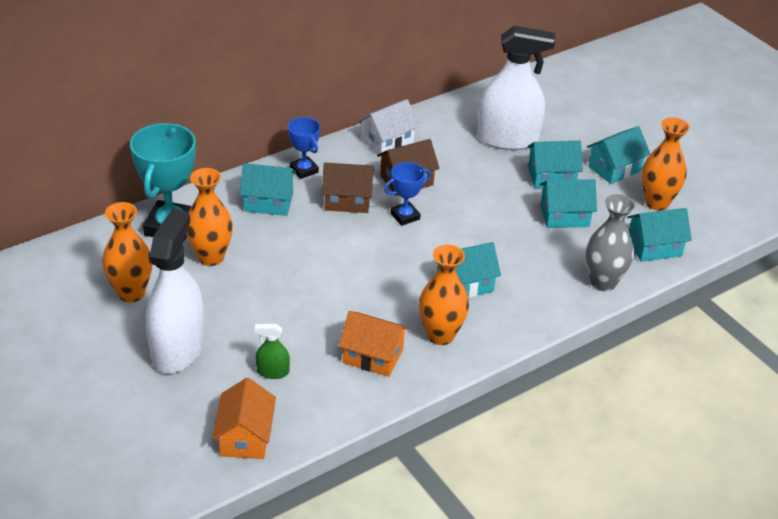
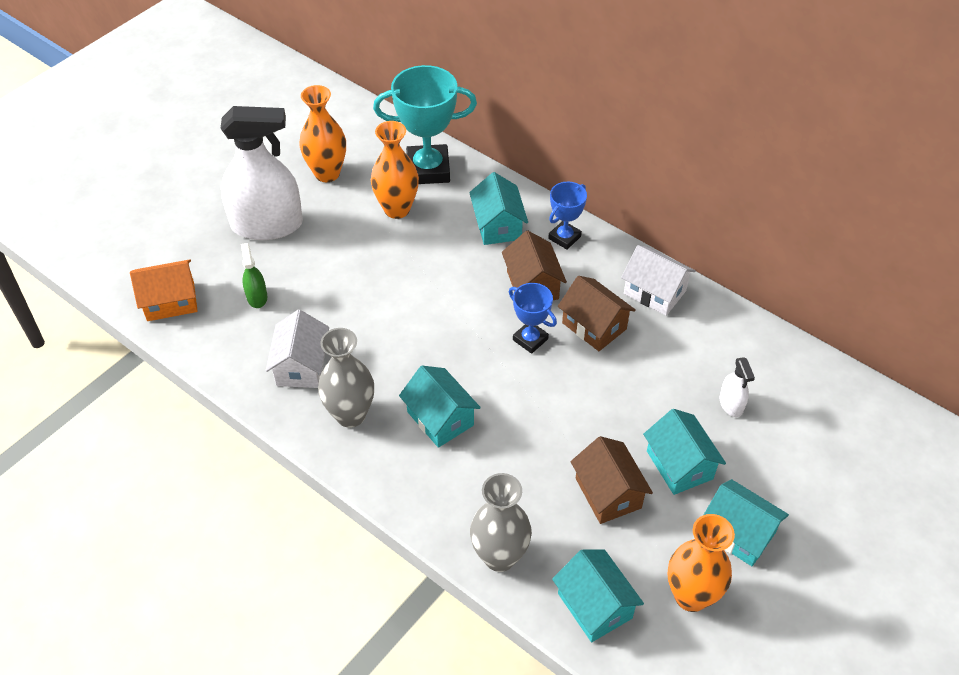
camera: 75 degrees right, 10 degrees up
orange house [338,311,409,377] -> white house [266,310,329,388]
orange vase [419,245,469,345] -> grey vase [318,328,374,428]
white spray bottle [477,26,555,150] -> white spray bottle [720,357,755,417], size x0.42
turquoise house [540,179,597,228] -> brown house [571,436,653,524]

